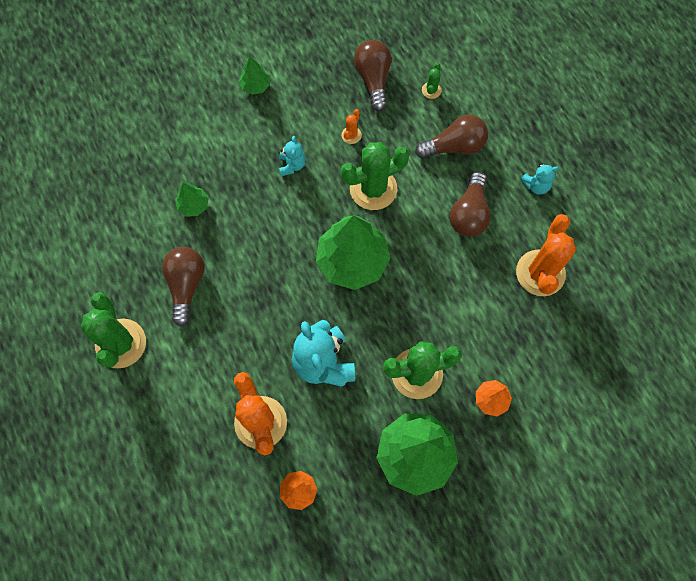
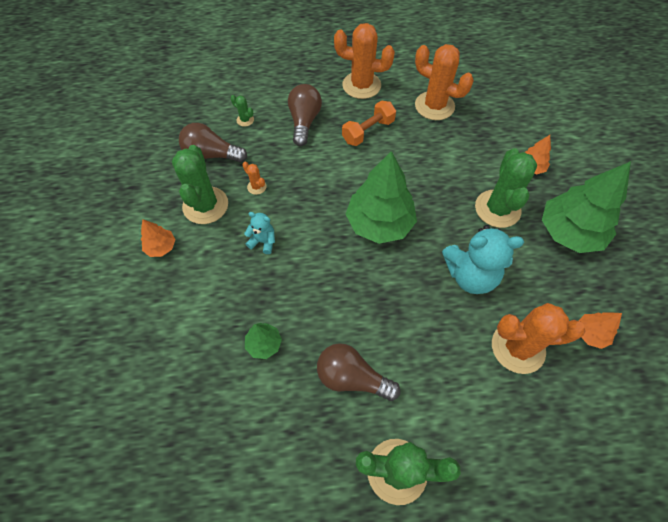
camera: 70 degrees left, 10 degrees down
green tree [239,56,270,95] -> orange tree [141,219,176,257]
green cactus [341,142,410,210] -> green cactus moved to [172,145,228,224]
brown light bulb [450,172,491,237] -> orange dumbbell [342,101,396,146]
turquoise teddy bear [521,163,559,195] -> orange cactus [334,23,395,99]

